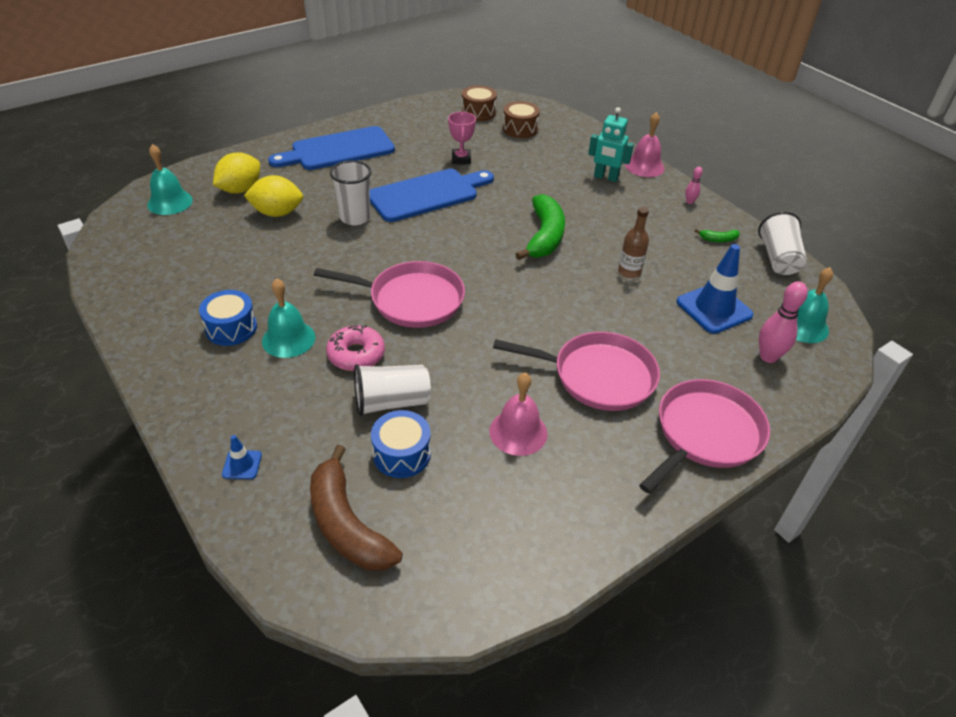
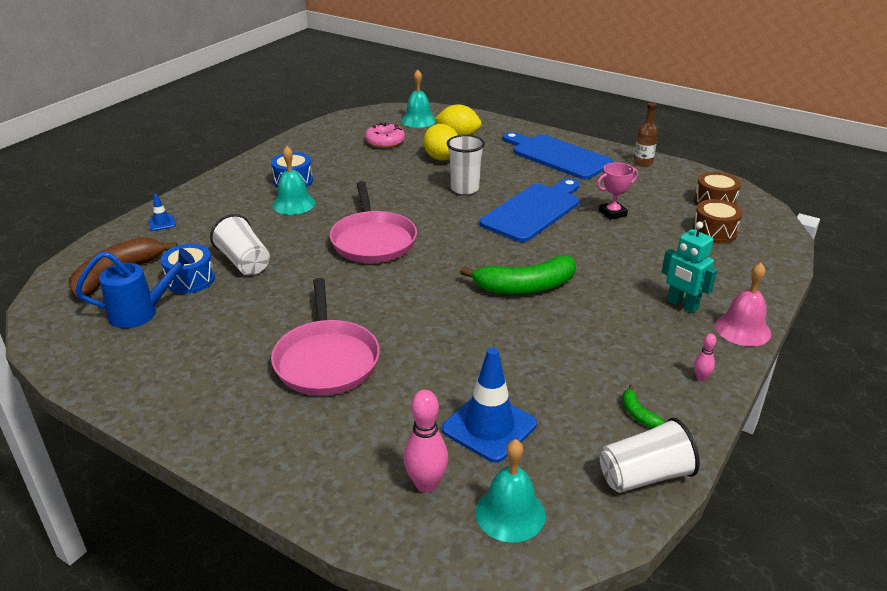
camera: 70 degrees right, 10 degrees down
pink donut [326,325,385,371] -> pink donut moved to [365,123,405,148]
blue cutting board [369,169,494,222] -> blue cutting board turned 90 degrees counterclockwise [480,178,579,242]
pink bell [489,373,548,456] -> none
turquoise robot [588,107,634,182] -> turquoise robot turned 45 degrees counterclockwise [662,222,717,313]
brown bottle [618,207,649,278] -> brown bottle moved to [633,103,658,167]
pink pan [639,379,770,494] -> none
none -> blue watering can [75,248,195,328]

